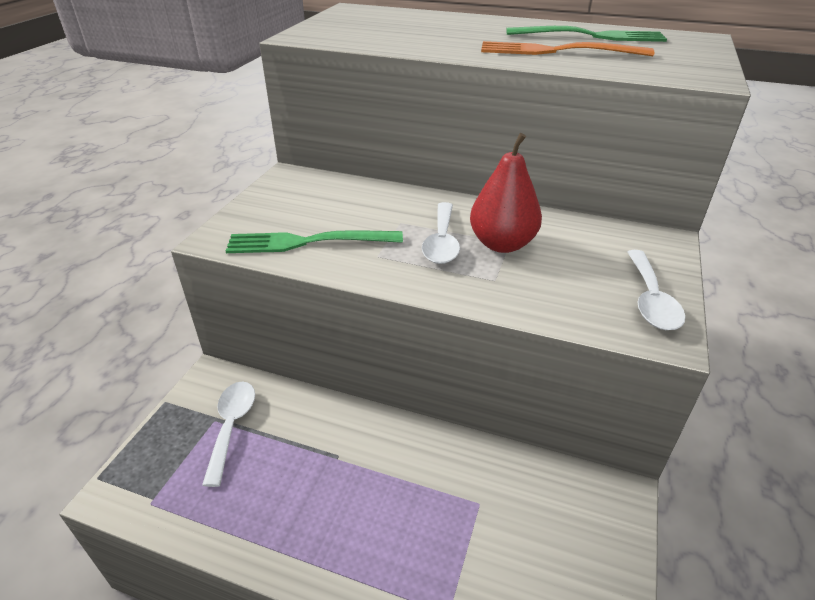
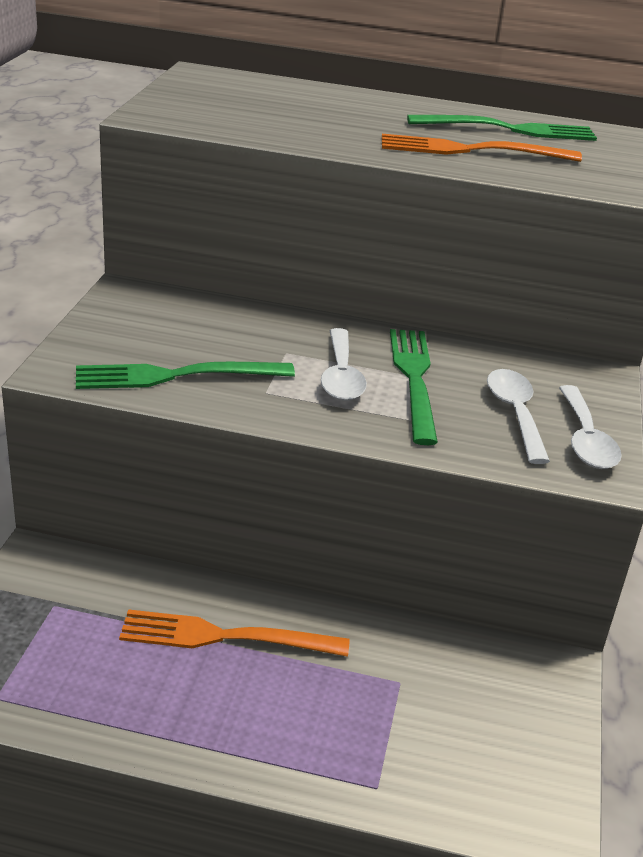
camera: 10 degrees left, 5 degrees down
white spoon [202,381,255,487] -> white spoon moved to [487,369,550,464]
red pear [470,133,542,253] -> green fork [390,329,438,445]
none -> orange fork [119,609,350,657]

